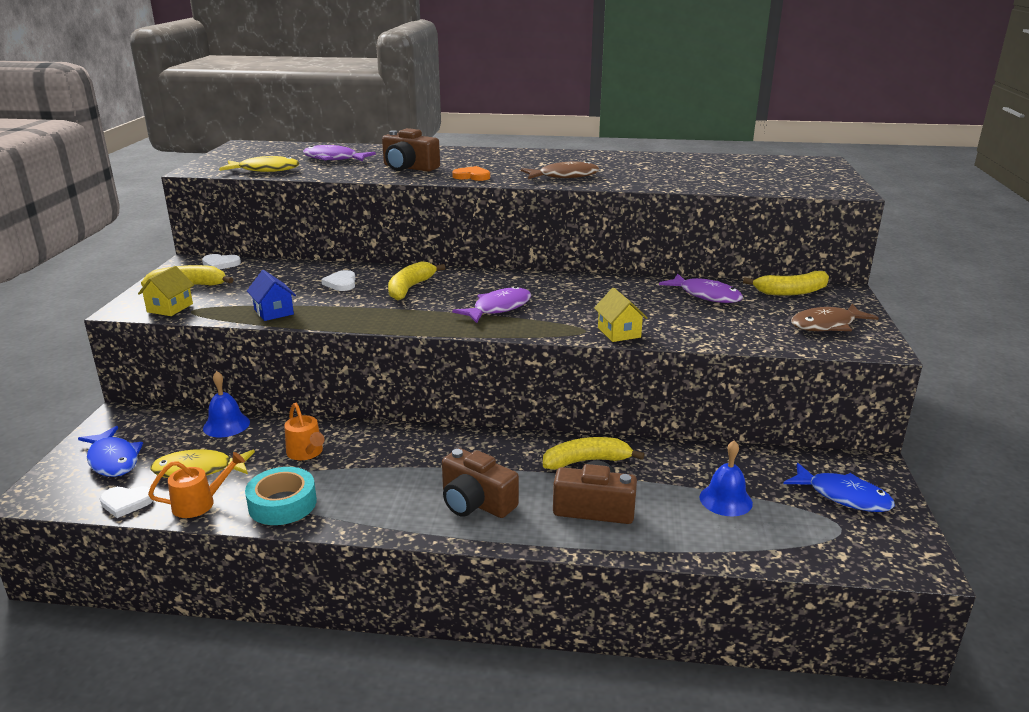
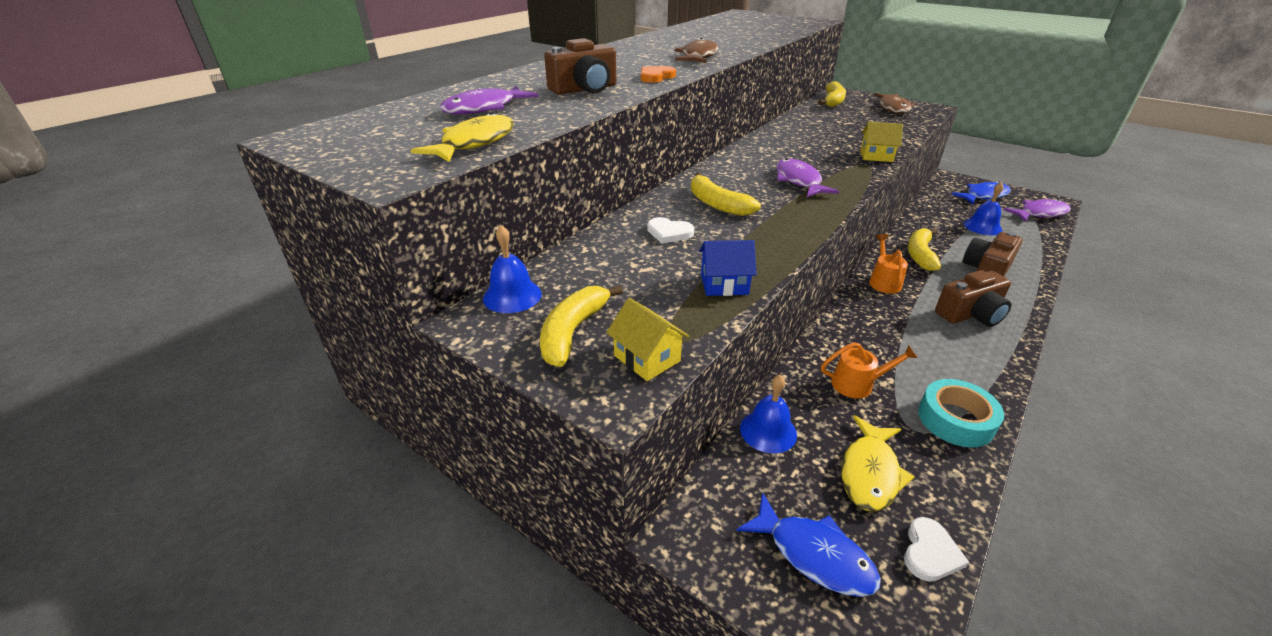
camera: 60 degrees left, 10 degrees up
blue fish [78,426,143,477] -> blue fish turned 45 degrees clockwise [736,493,881,597]
orange watering can [148,452,245,518] -> orange watering can moved to [869,234,908,294]
white heart [202,254,241,269] -> blue bell [483,225,542,313]
purple fish [659,274,743,303] -> purple fish moved to [1003,199,1071,222]

